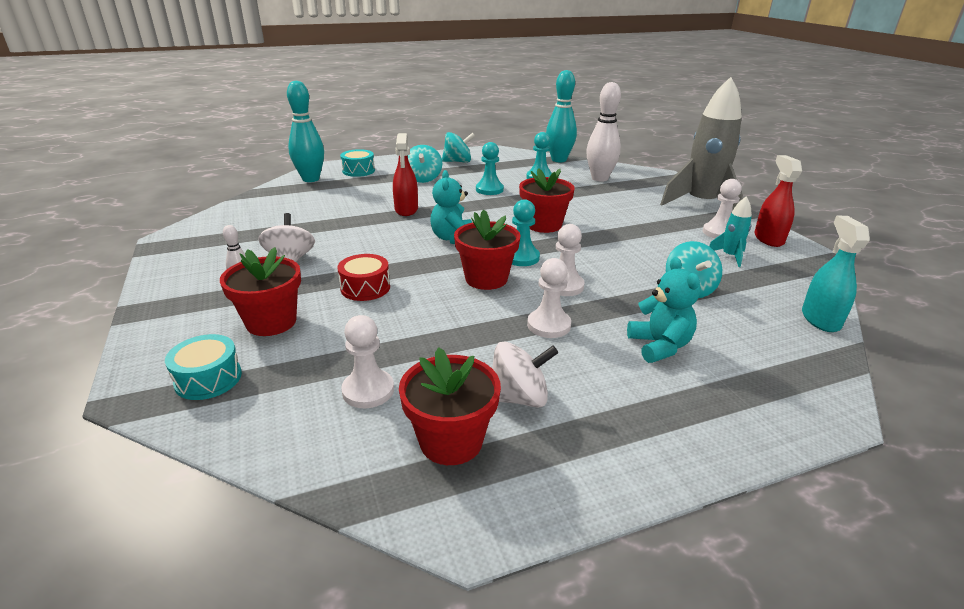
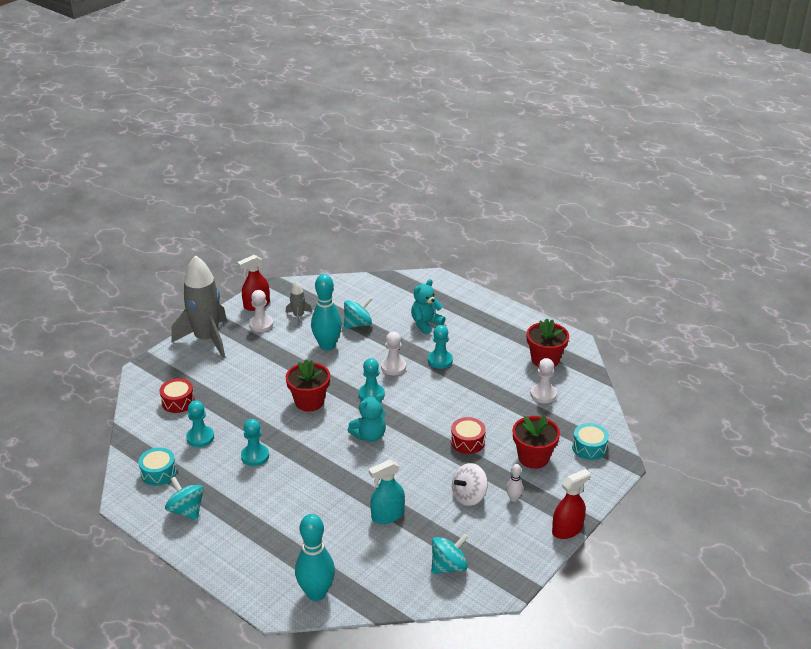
camera: 120 degrees left, 5 degrees up
turquoise drum [340,149,375,177] -> turquoise drum moved to [138,447,177,486]
red spray bottle [393,133,418,216] -> red spray bottle moved to [552,469,591,539]
turquoise spinning top [408,145,442,183] -> turquoise spinning top moved to [431,534,468,574]
red flower pot [454,210,521,290] -> none
white spinning top [492,342,559,408] -> none
white pawn [527,258,571,338] -> turquoise pawn [428,325,453,369]
turquoise bowling pin [546,70,577,162] -> turquoise bowling pin moved to [311,274,342,350]
white bowling pin [586,82,621,182] -> red drum [159,378,195,413]
turquoise rocket [709,196,752,267] -> grey rocket [286,281,312,326]
turquoise spray bottle [802,215,870,332] -> turquoise spray bottle moved to [369,460,405,524]

